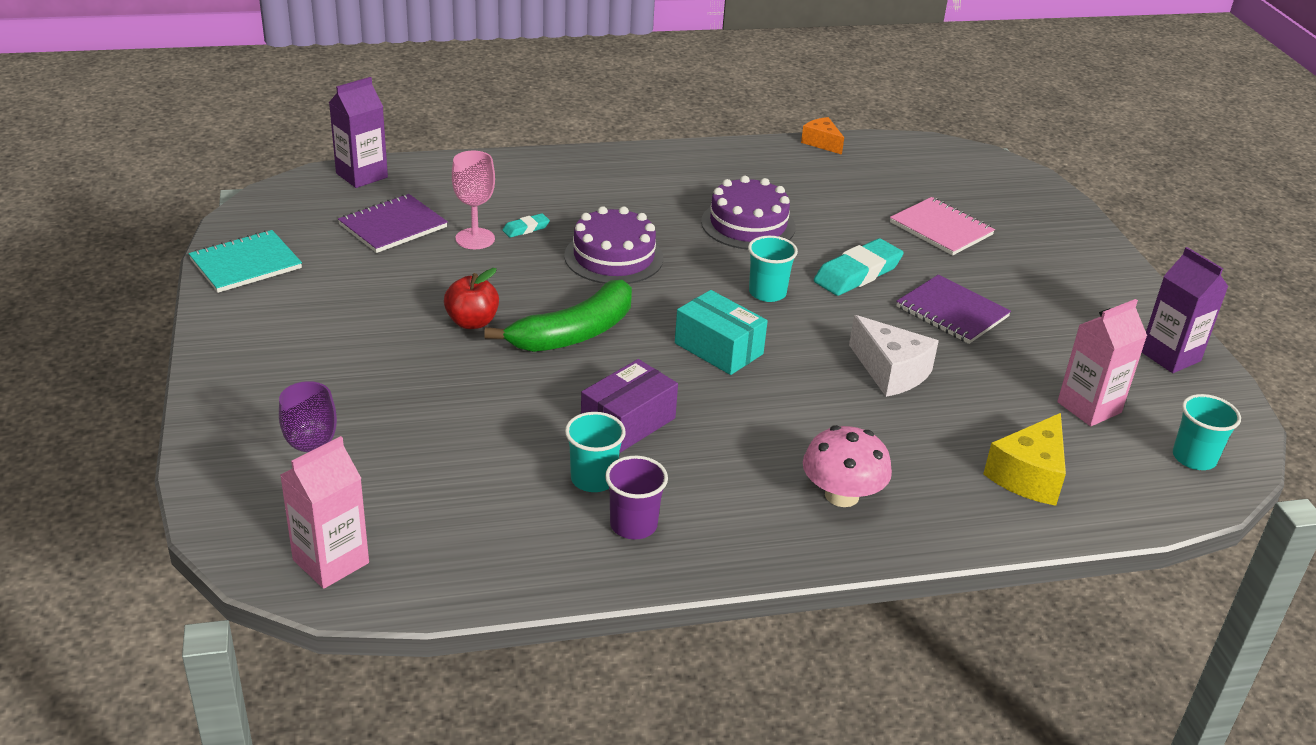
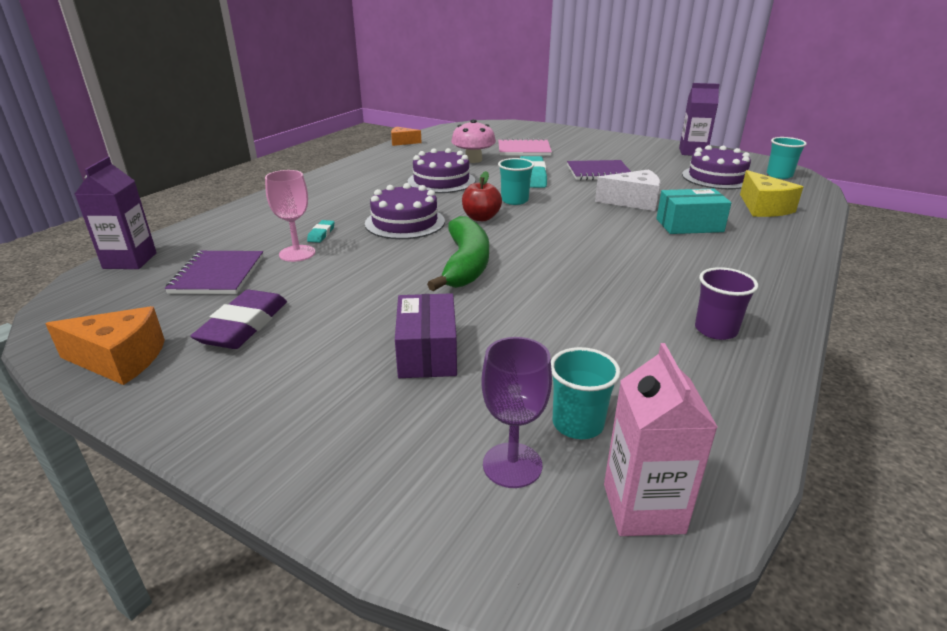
camera: 45 degrees left, 5 degrees down
turquoise notebook [189,230,302,293] -> orange cheese [45,306,165,385]
red apple [444,268,499,329] -> red apple moved to [462,171,502,221]
turquoise cup [565,412,626,492] -> turquoise cup moved to [551,347,621,439]
purple box [581,359,678,453] -> purple box moved to [395,293,457,378]
turquoise box [675,290,768,375] -> turquoise box moved to [656,189,731,234]
pink mushroom [803,425,892,507] -> pink mushroom moved to [451,119,496,163]
pink carton [1057,299,1147,426] -> purple cake [682,145,751,189]
none -> purple eraser [190,290,287,349]

